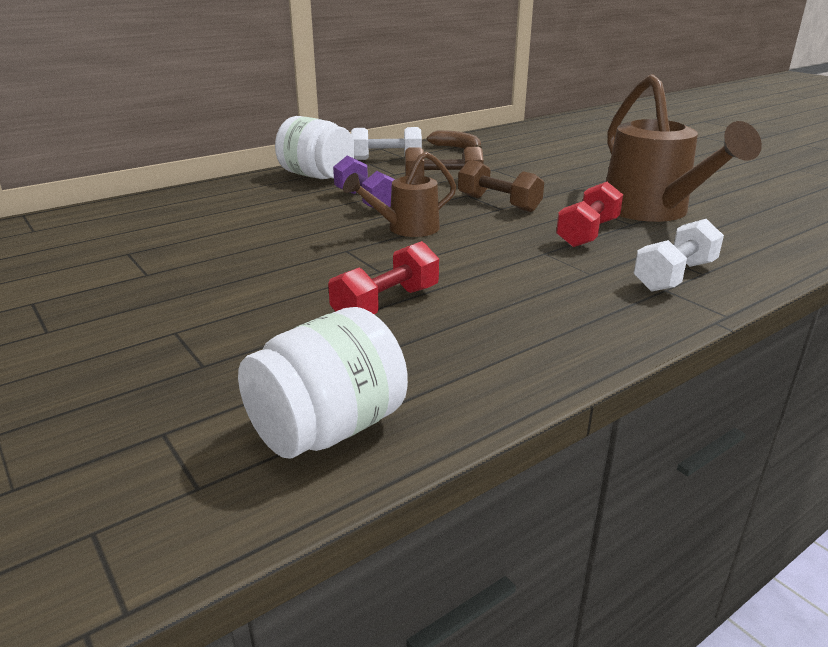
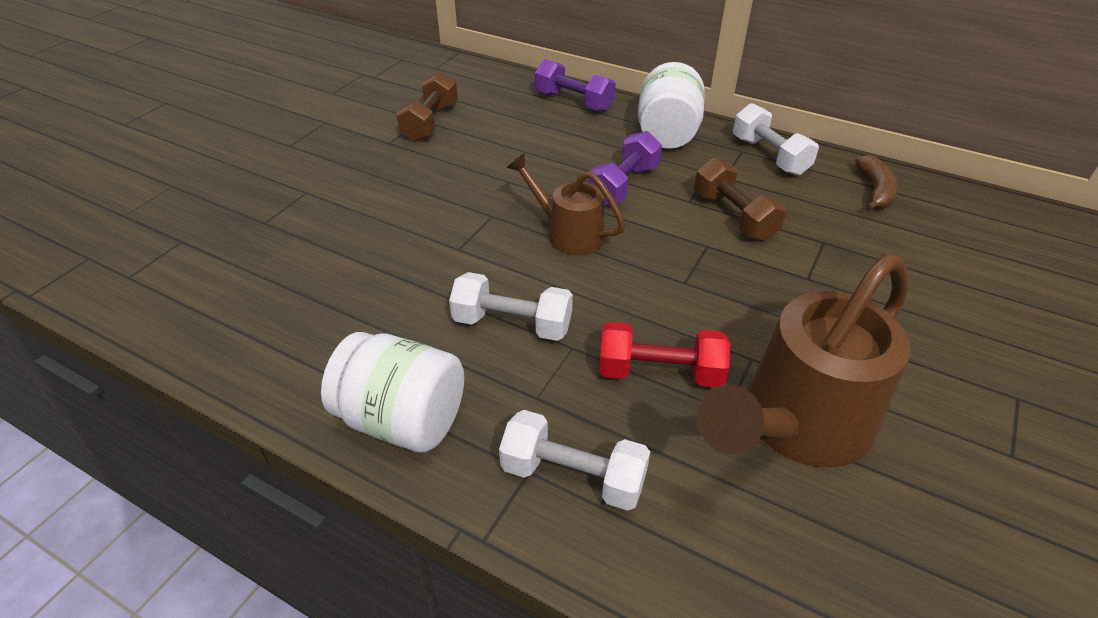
camera: 65 degrees right, 15 degrees up
white jar [238,307,408,459] -> white jar moved to [321,332,464,453]
red dumbbell [328,241,439,314] -> none
brown dumbbell [458,160,544,212] -> brown dumbbell moved to [396,72,458,142]
none -> white dumbbell [449,272,573,341]
none -> purple dumbbell [535,59,616,112]

